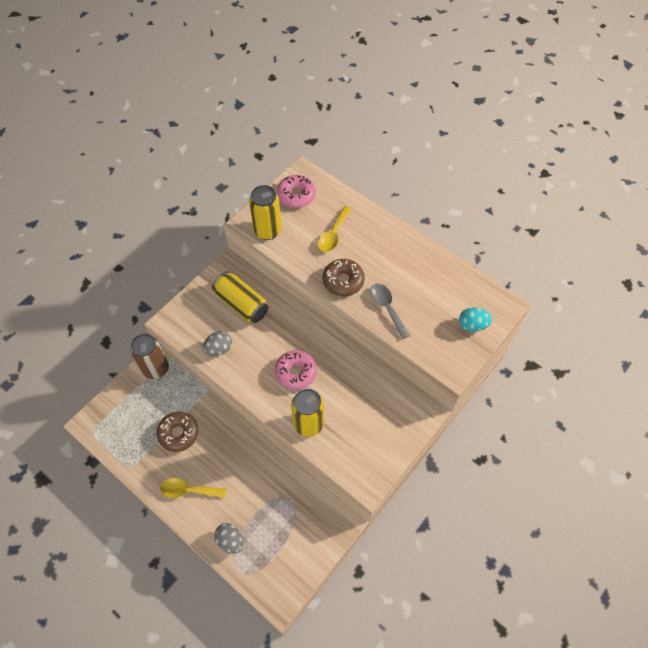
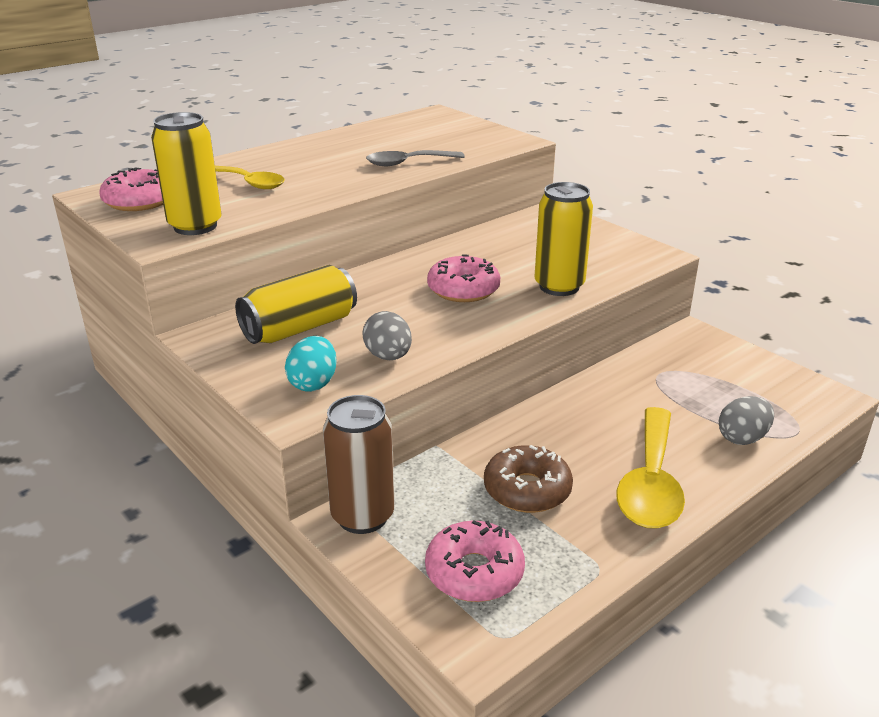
camera: 80 degrees left, 30 degrees down
yellow spoon [160,478,226,498] -> yellow spoon [616,407,685,529], size x1.54
brown donut [323,259,365,296] -> none
turquoise egg [459,307,492,332] -> turquoise egg moved to [285,336,337,392]
none -> pink donut [425,520,525,602]

